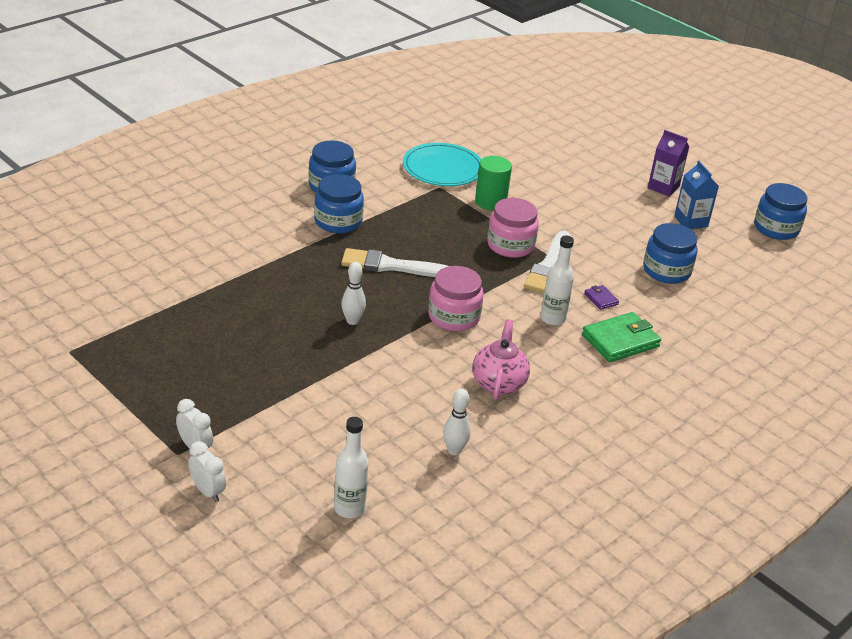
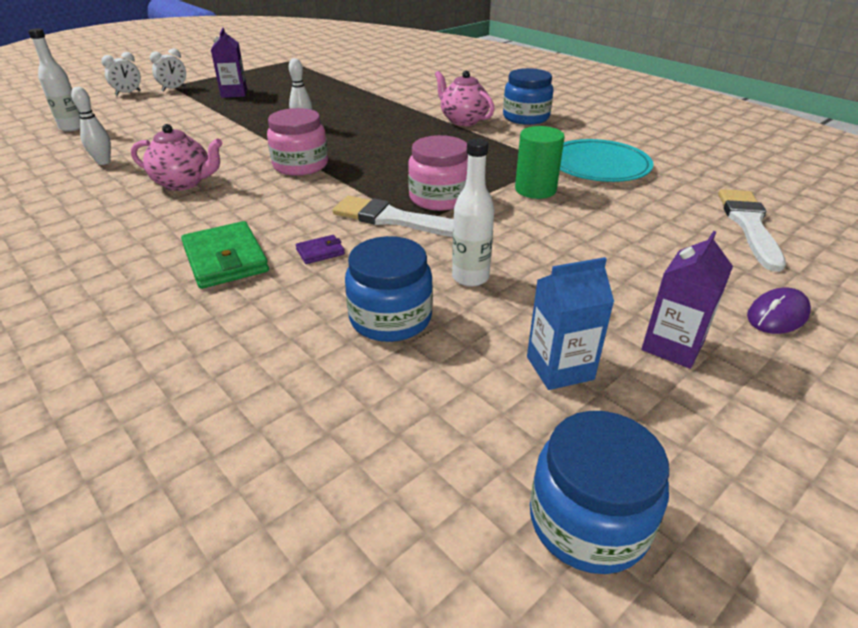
camera: 95 degrees right, 0 degrees up
blue jar [314,174,364,233] -> pink teapot [435,71,495,126]
white brush [341,248,449,277] -> white brush moved to [718,189,786,272]
white bottle [541,235,574,325] -> white bottle moved to [452,138,494,287]
none -> purple carton [211,28,247,98]
none -> purple mouse [747,287,811,334]

